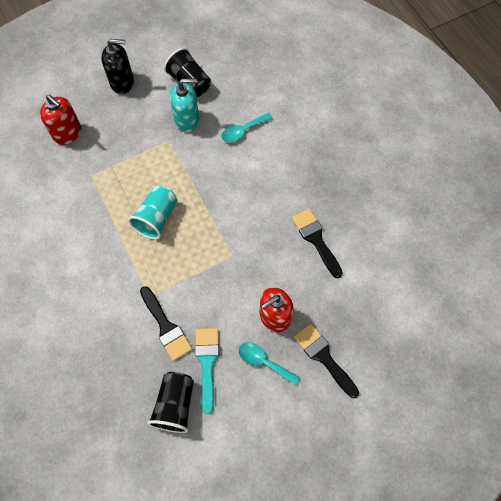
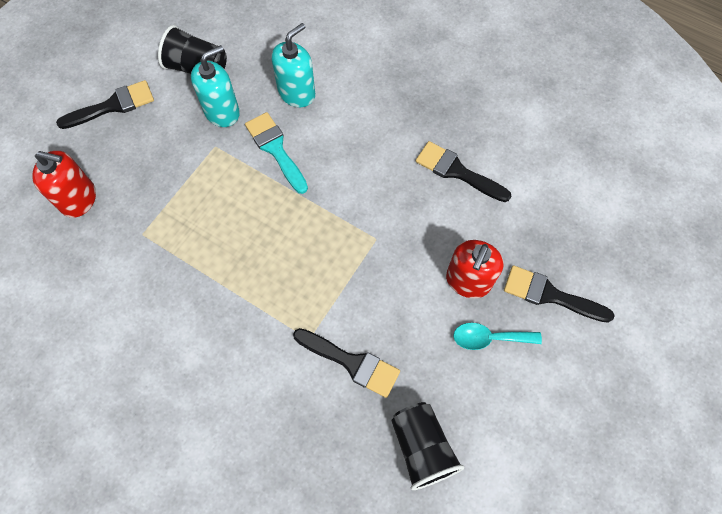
camera: 30 degrees left, 0 degrees up
black soap dispenser [101,39,134,94] -> black brush [56,80,154,129]
turquoise cup [128,186,177,240] -> none
turquoise brush [195,328,219,415] -> turquoise brush moved to [245,112,308,194]
turquoise spoon [221,113,273,142] -> turquoise soap dispenser [271,23,315,107]

